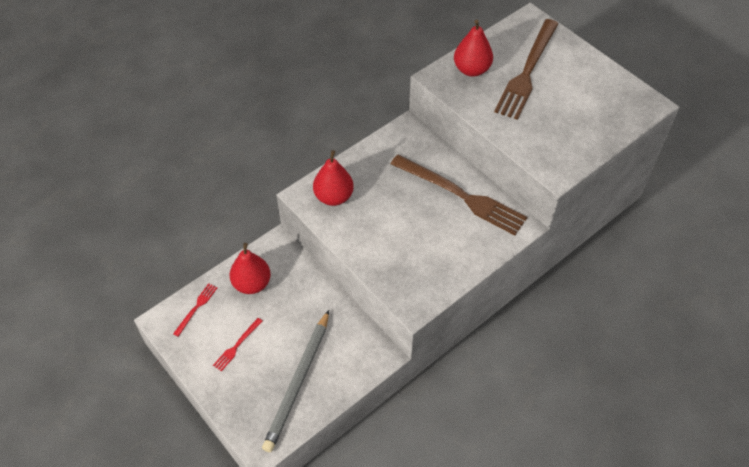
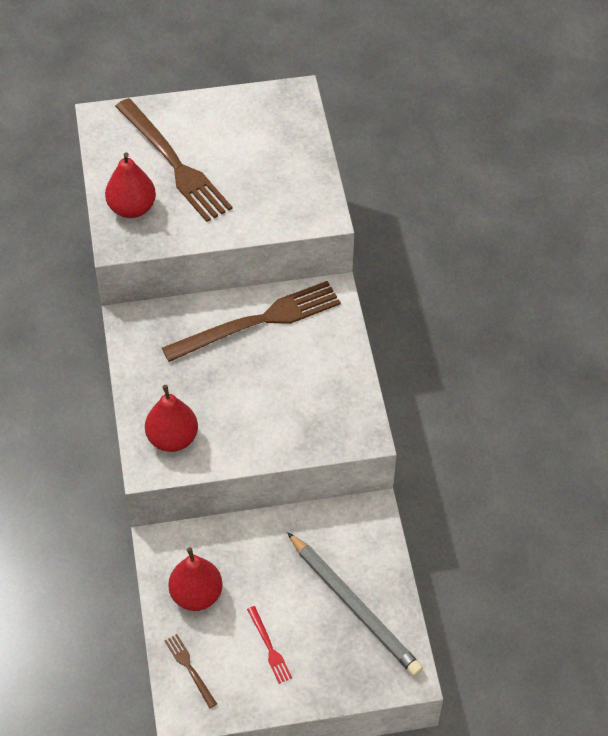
camera: 60 degrees left, 0 degrees up
red fork [173,283,217,337] -> brown fork [165,634,217,709]

